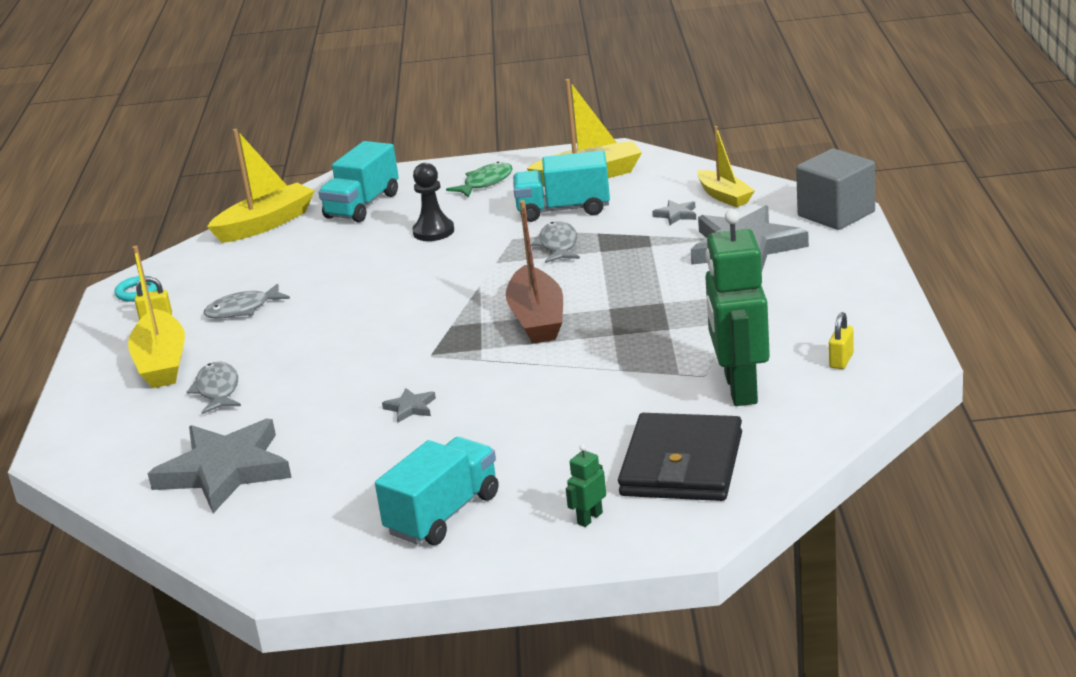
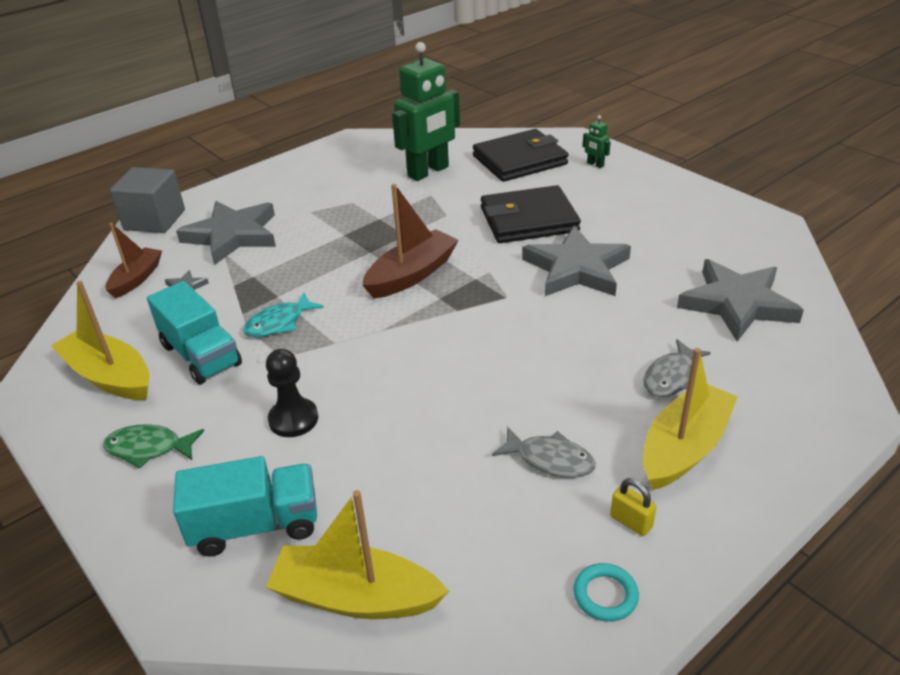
camera: 130 degrees left, 10 degrees up
turquoise truck [375,437,498,545] -> none
grey star [382,388,436,423] -> grey star [522,226,631,296], size x2.49
grey fish [531,222,580,263] -> turquoise fish [243,292,324,337]
green robot [566,444,606,527] -> green robot turned 45 degrees clockwise [583,115,611,168]
yellow boat [697,126,755,207] -> brown boat [106,223,162,298]
yellow padlock [829,312,854,369] -> none
none -> black wallet [481,185,581,243]

